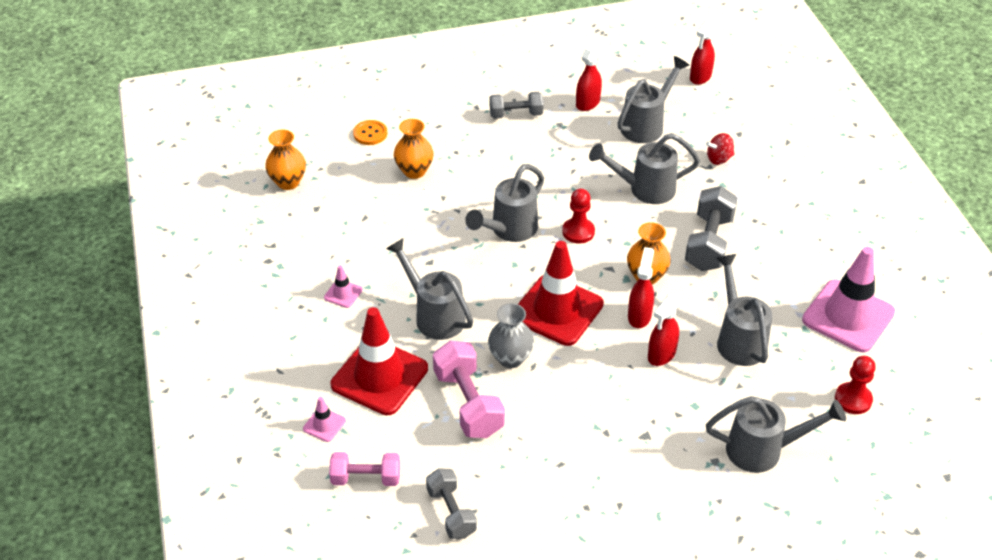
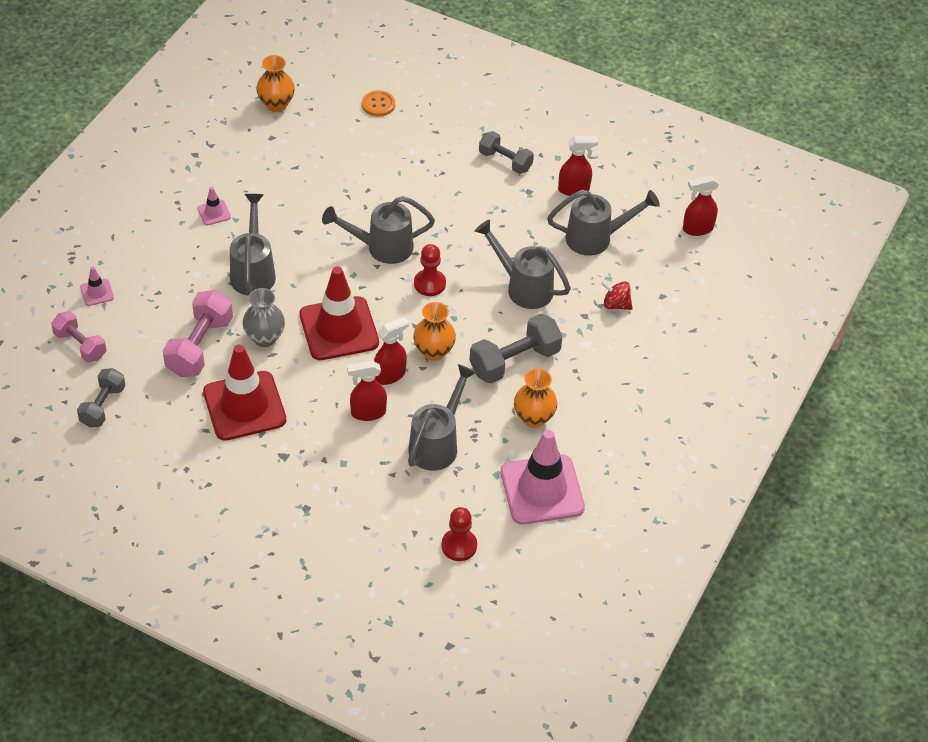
camera: 40 degrees right, 5 degrees up
red traffic cone [331,307,428,415] -> red traffic cone moved to [203,344,286,441]
orange vase [394,119,434,179] -> orange vase moved to [514,368,557,428]
grey watering can [706,396,846,473] -> none

